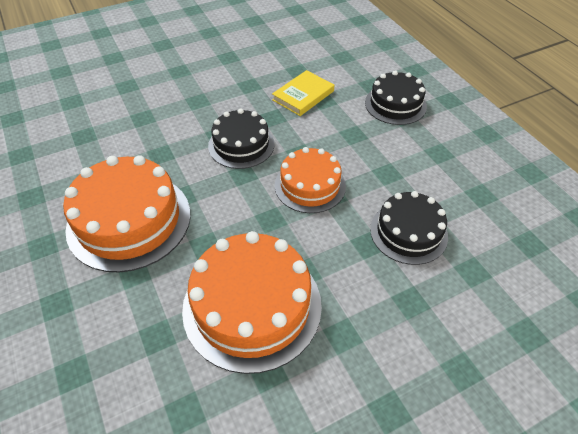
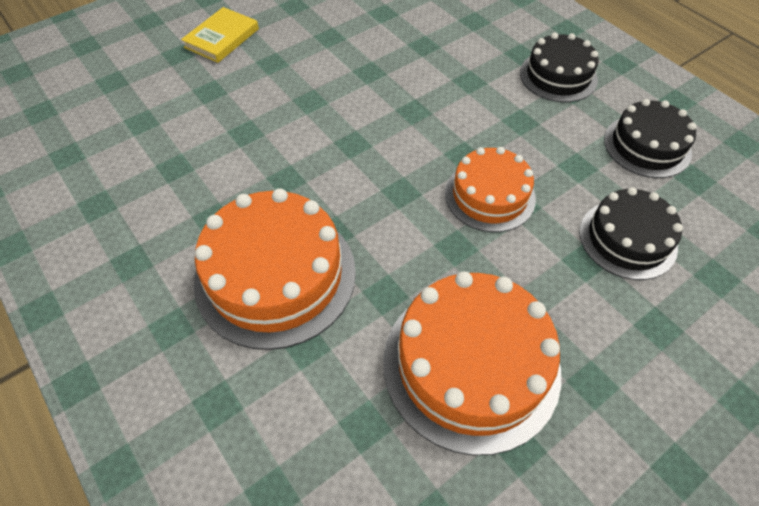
camera: 10 degrees left, 5 degrees up
black cake [208,108,274,169] -> black cake moved to [604,99,696,178]
yellow book [272,70,335,116] -> yellow book moved to [181,7,259,63]

